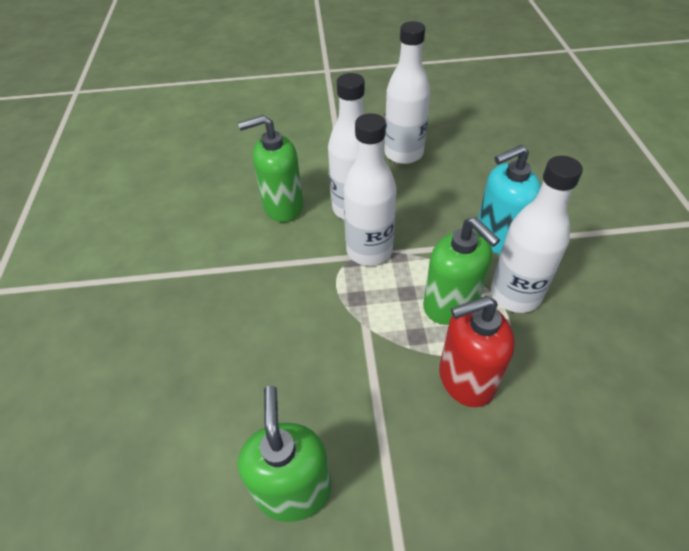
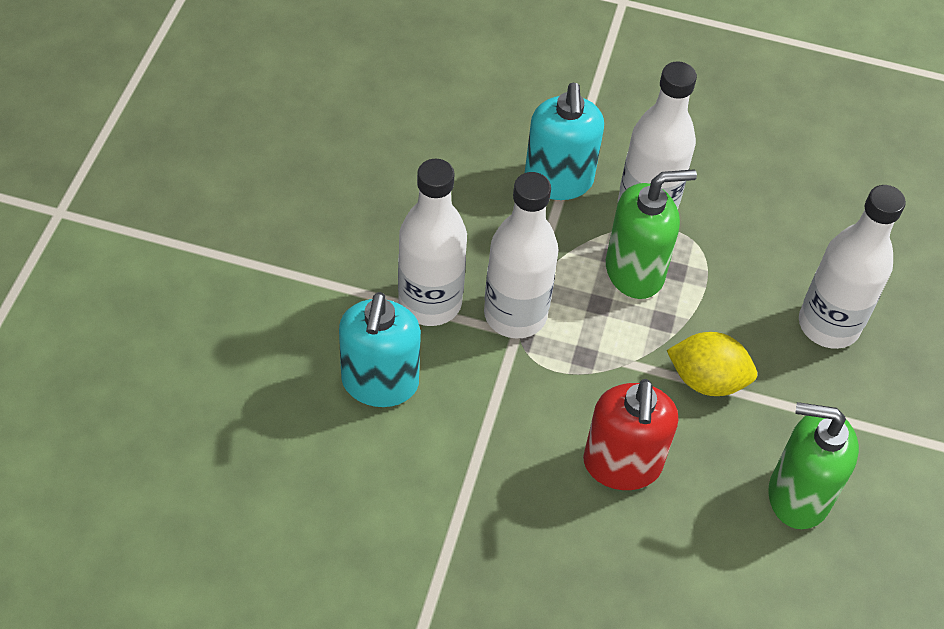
camera: 75 degrees left, 5 degrees up
green soap dispenser [238,115,303,222] -> turquoise soap dispenser [339,292,421,407]
white bottle [384,21,430,164] -> white bottle moved to [799,185,906,349]
red soap dispenser [439,296,515,407] -> red soap dispenser moved to [583,379,678,490]
none -> yellow lemon [667,332,757,396]

